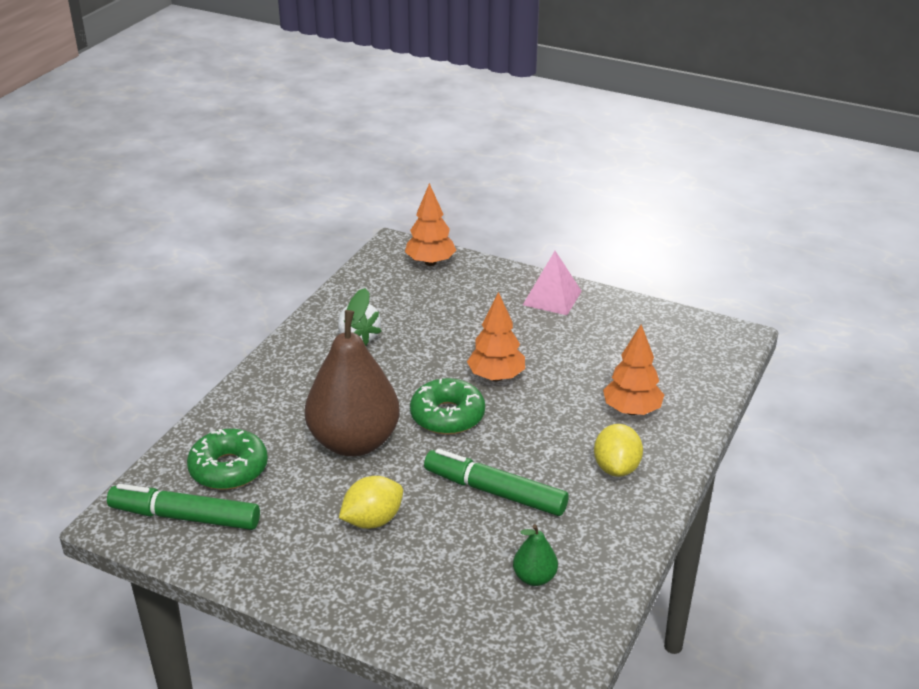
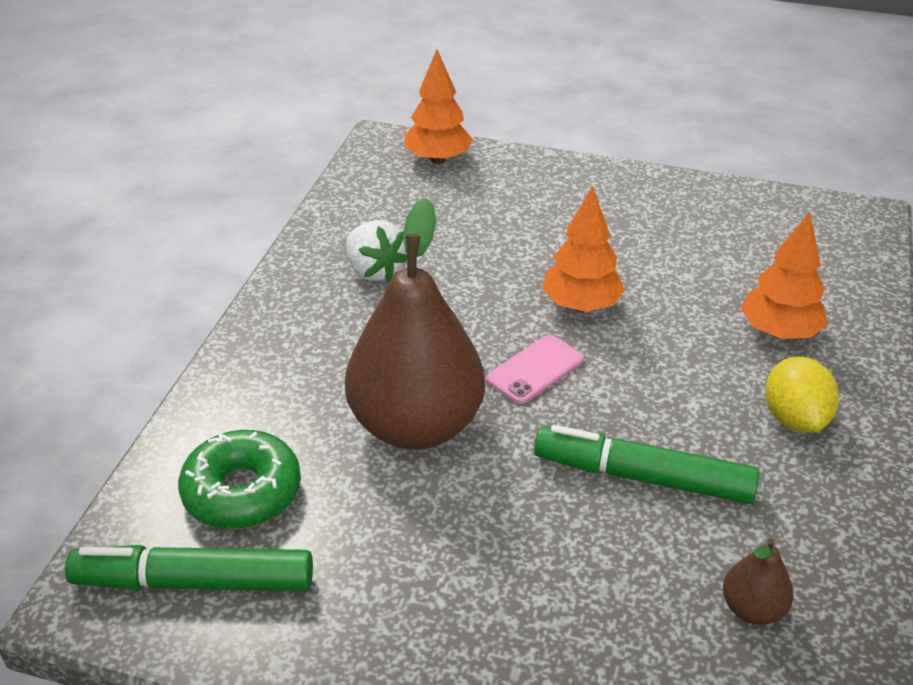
camera: 10 degrees left, 5 degrees up
yellow lemon [339,476,403,529] -> none
green donut [410,378,485,435] -> pink phone [486,335,584,404]
green pear [513,524,558,586] -> brown pear [723,538,794,625]
pink pyramid [523,251,582,315] -> none

